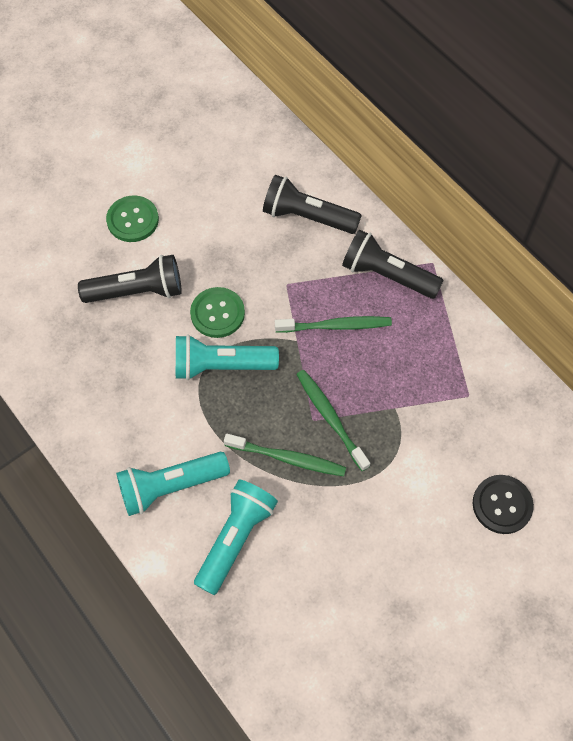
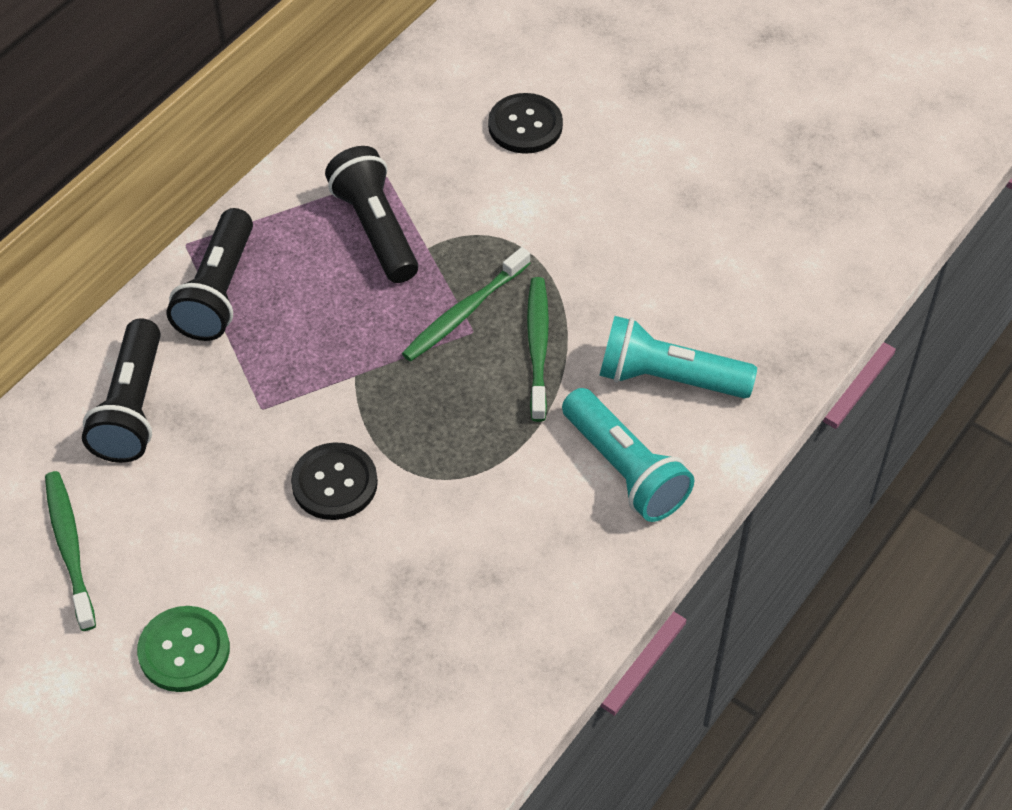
camera: 105 degrees left, 10 degrees down
black flashlight [78,255,181,303] -> black flashlight moved to [325,146,418,283]
turquoise flashlight [176,334,279,380] -> none
green button [190,287,245,338] -> black button [291,442,378,520]
green toothbrush [275,316,392,333] -> green toothbrush moved to [45,471,96,631]

